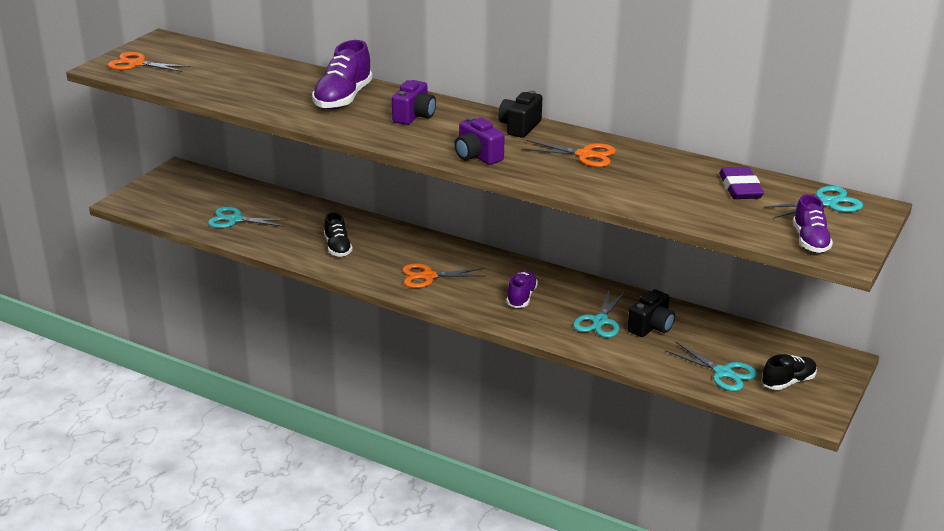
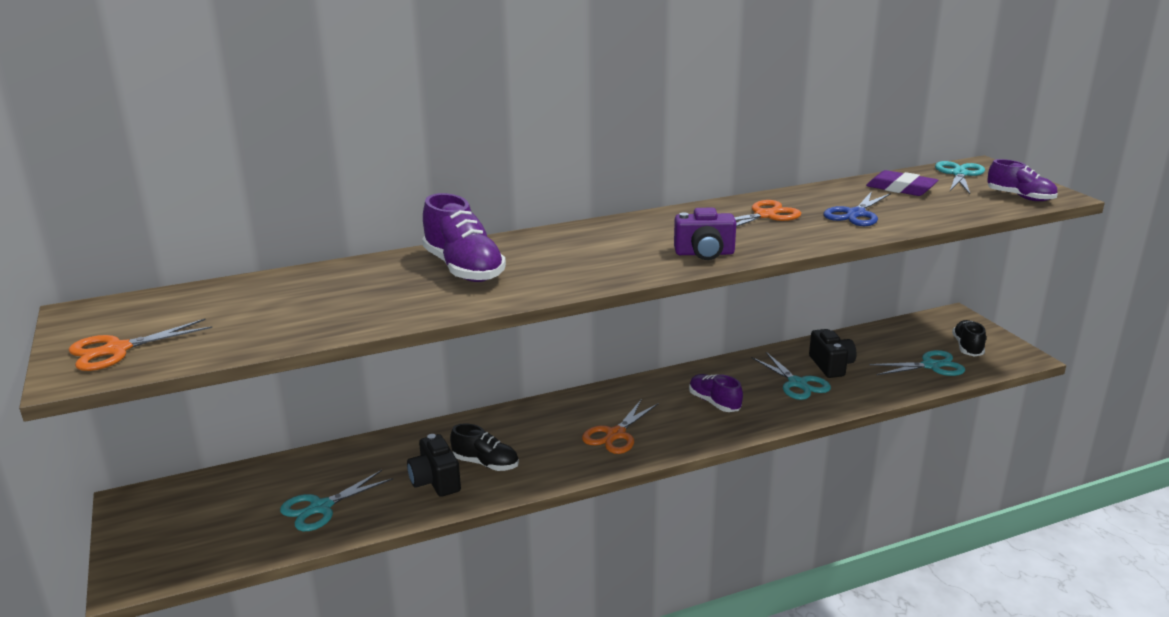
camera: 50 degrees left, 5 degrees down
purple camera [392,80,436,125] -> none
black camera [498,90,543,138] -> black camera moved to [407,434,461,497]
none -> blue scissors [823,191,891,226]

